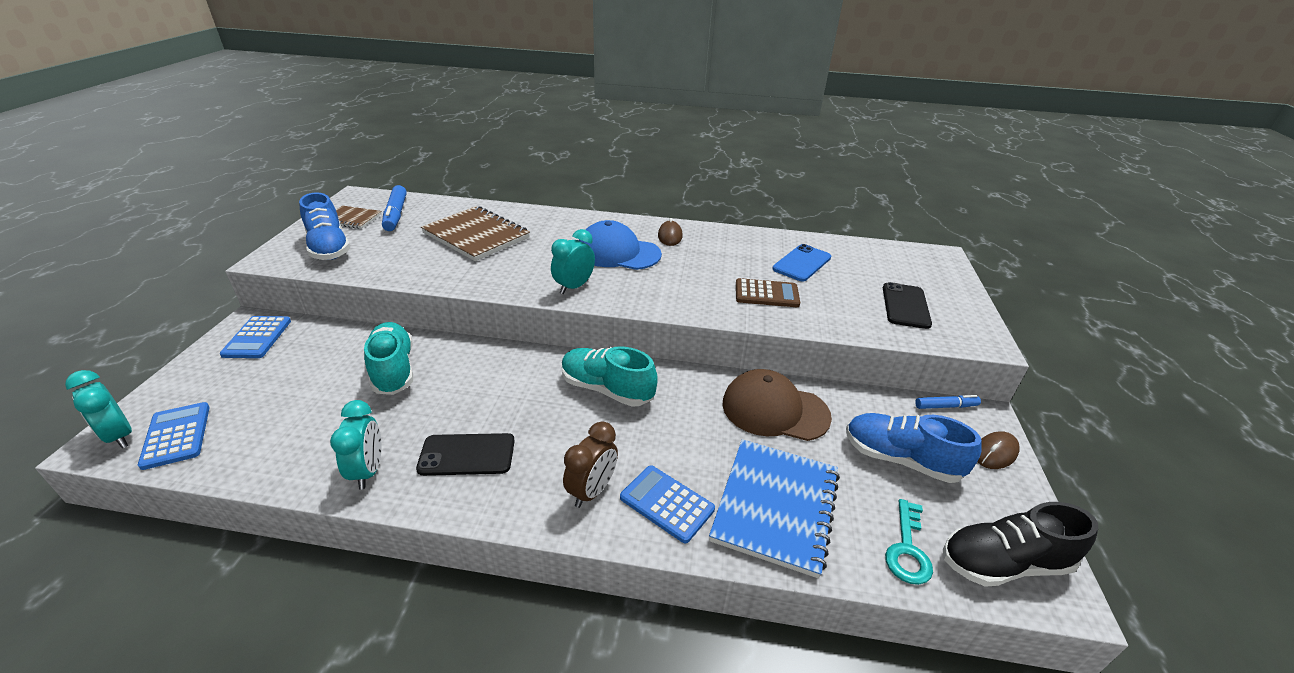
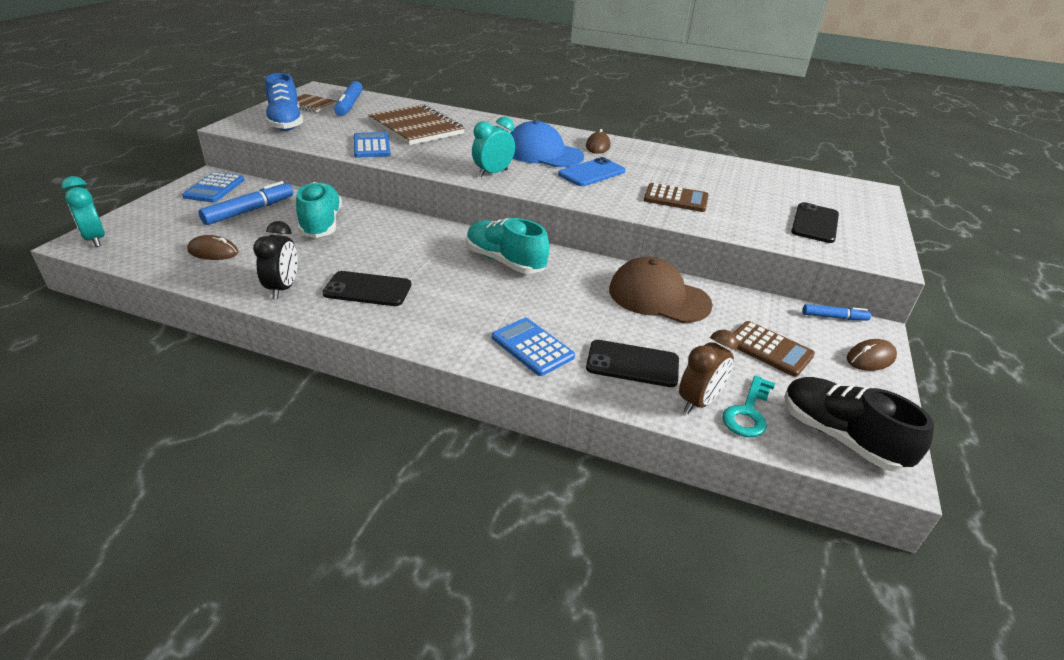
camera: 10 degrees right, 0 degrees up
blue calculator [138,402,210,470] -> blue calculator moved to [354,132,391,157]
turquoise clock [330,400,382,490] -> black clock [253,221,298,299]
brown clock [563,421,618,508] -> brown clock moved to [679,330,738,414]
blue notebook [709,439,840,578] -> black phone [586,340,679,387]
blue phone [772,244,831,281] -> blue phone moved to [558,157,625,186]
blue shoe [846,413,982,483] -> brown calculator [733,321,815,377]
black shoe [943,502,1098,587] -> black shoe turned 45 degrees clockwise [784,377,934,472]
none -> brown mouse [187,235,238,260]
none -> blue marker [199,181,293,225]

